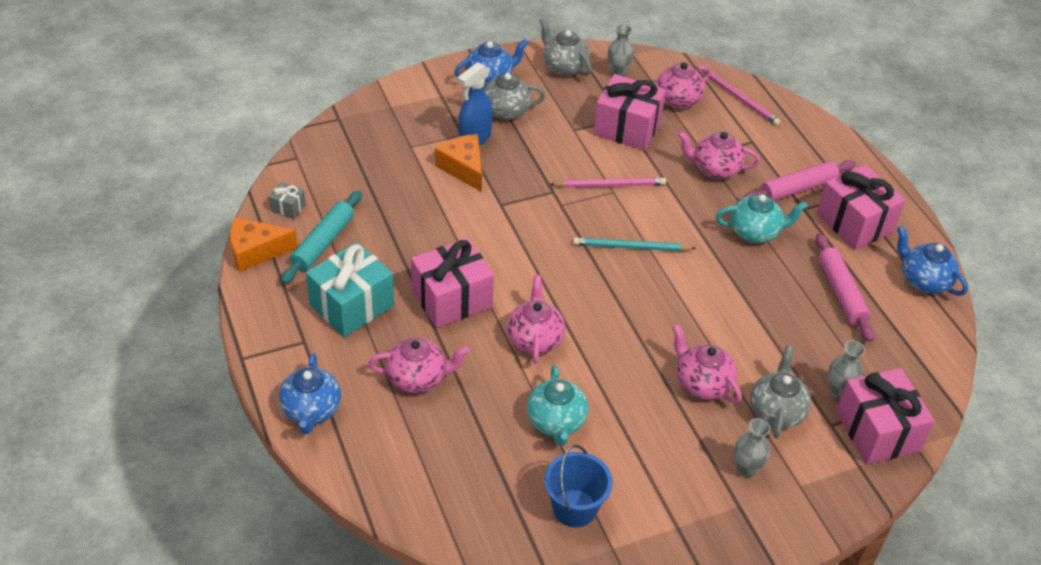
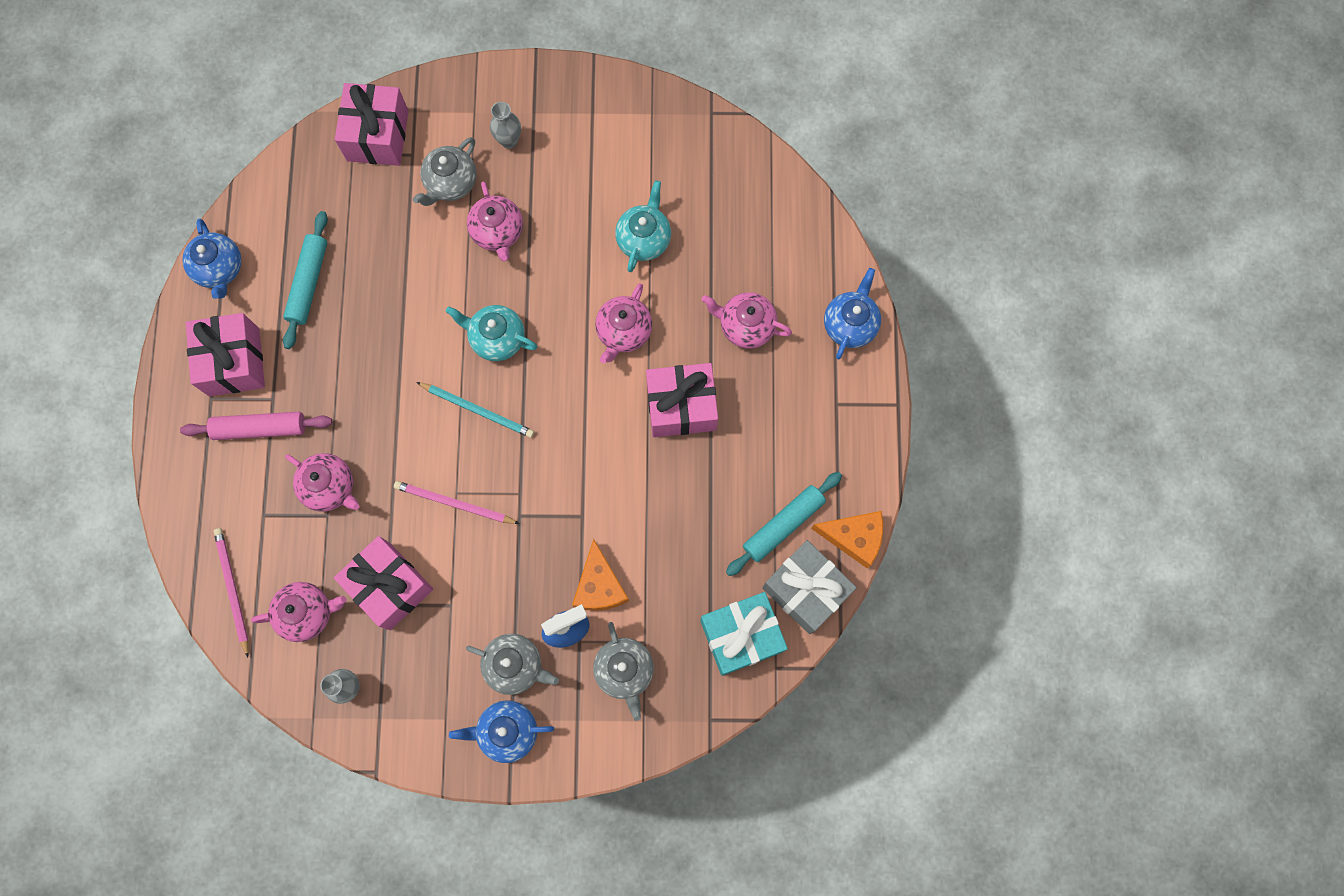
camera: 155 degrees left, 30 degrees up
grey gift [269,182,306,219] -> grey gift [762,540,857,634], size x2.23
turquoise gift [306,242,394,337] -> turquoise gift moved to [700,592,788,676]
grey teapot [540,18,592,76] -> grey teapot moved to [593,622,654,721]
blue bucket [544,445,613,528] -> none
turquoise teapot [716,194,808,243] -> turquoise teapot moved to [446,305,537,361]
pink rolling pin [815,233,874,342] -> turquoise rolling pin [283,211,328,349]
grey vase [828,340,865,399] -> none

